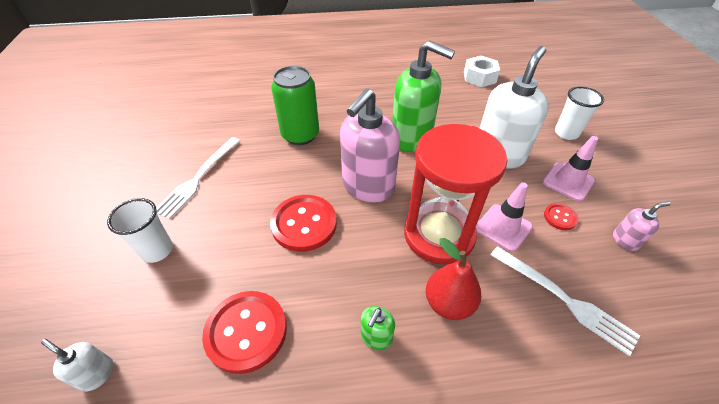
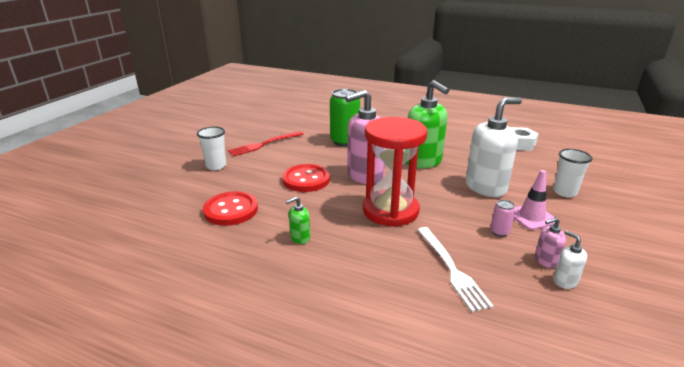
camera: 30 degrees right, 20 degrees down
white soap dispenser [41,339,114,392] -> white soap dispenser moved to [553,231,587,289]
white fork [156,137,240,219] -> red fork [228,131,304,156]
red pear [426,238,481,320] -> none
pink traffic cone [476,183,533,252] -> none
red button [544,203,579,230] -> pink can [490,200,515,237]
pink soap dispenser [613,202,671,251] -> pink soap dispenser turned 150 degrees clockwise [535,217,566,268]

